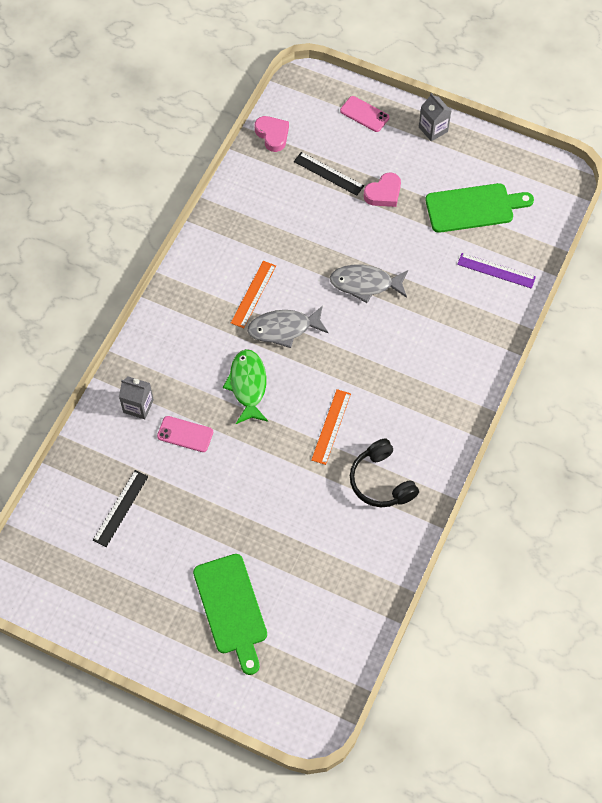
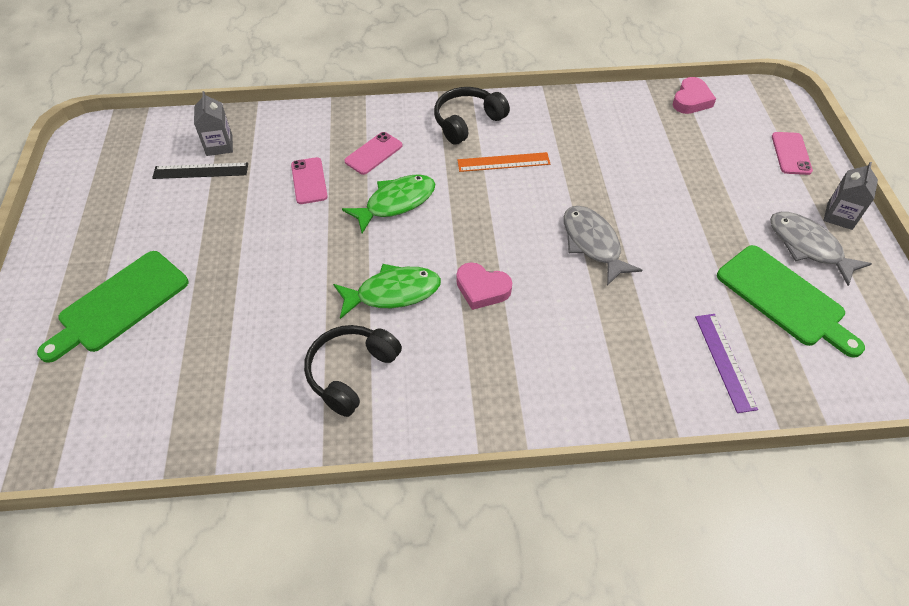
camera: 60 degrees right, 10 degrees down
grey carton [119,376,154,419] -> grey carton moved to [194,91,233,156]
grey fish [247,306,328,348] -> grey fish moved to [770,212,872,286]
black ruler [294,152,364,196] -> none
orange ruler [311,389,351,465] -> green fish [333,264,441,319]
pink heart [364,173,401,207] -> pink heart moved to [456,262,512,310]
none -> pink phone [344,132,402,175]
none -> black headphones [434,87,510,145]

